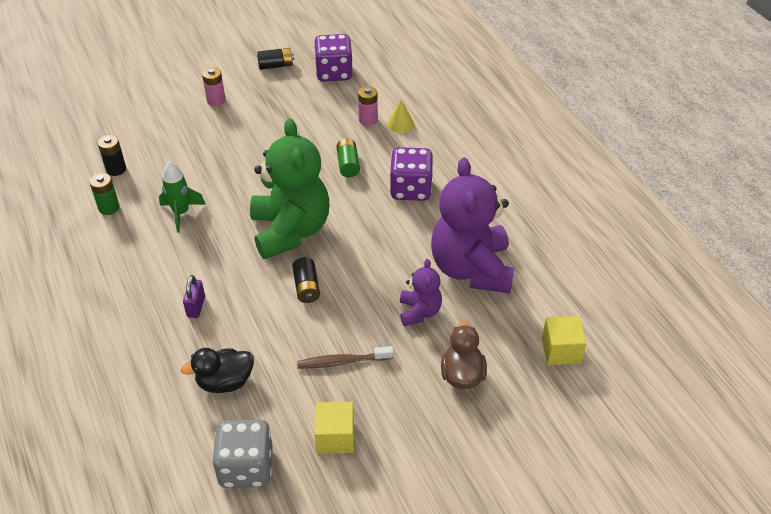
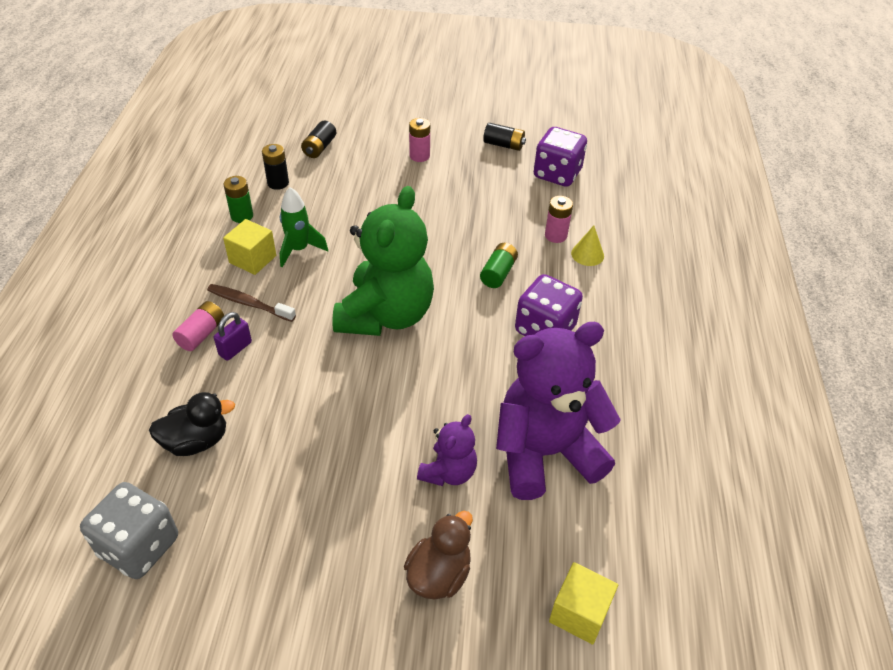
camera: 30 degrees right, 0 degrees up
black duck [181,348,254,393] -> black duck turned 150 degrees clockwise [149,392,235,456]
black battery [292,257,320,303] -> black battery moved to [301,121,336,158]
brown toothbrush [297,346,393,369] -> brown toothbrush moved to [207,284,296,322]
yellow cube [315,402,354,454] -> yellow cube moved to [223,219,276,275]
purple teddy bear [431,157,514,293] -> purple teddy bear turned 45 degrees clockwise [496,322,621,500]
none -> pink battery [172,301,224,351]

